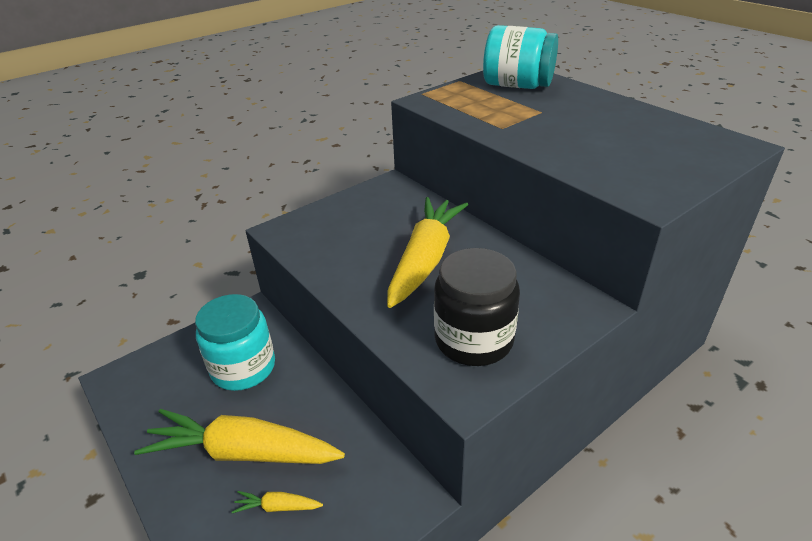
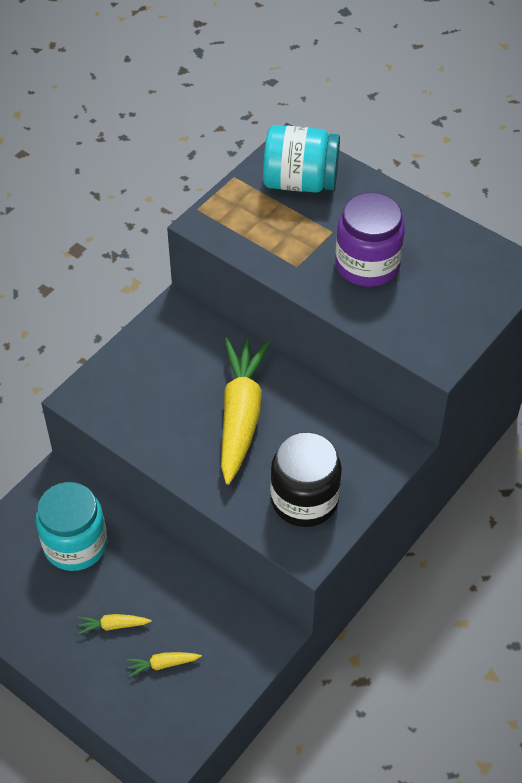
camera: 15 degrees left, 15 degrees up
yellow carrot [134,409,345,464] -> yellow carrot [78,614,152,635], size x0.40
none -> purple jar [335,193,405,287]

